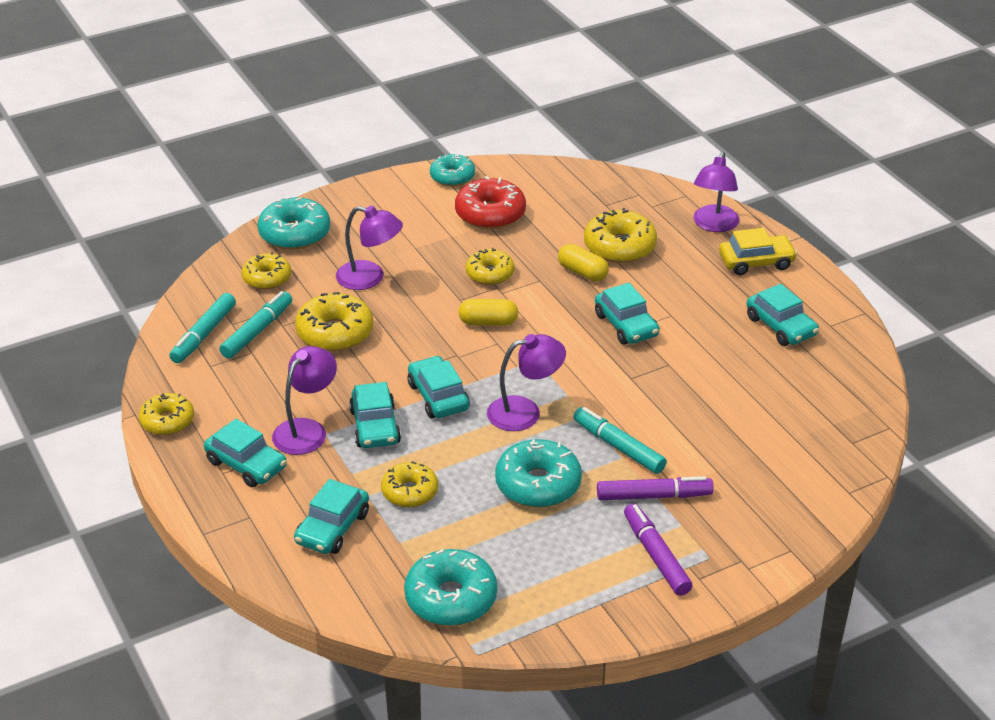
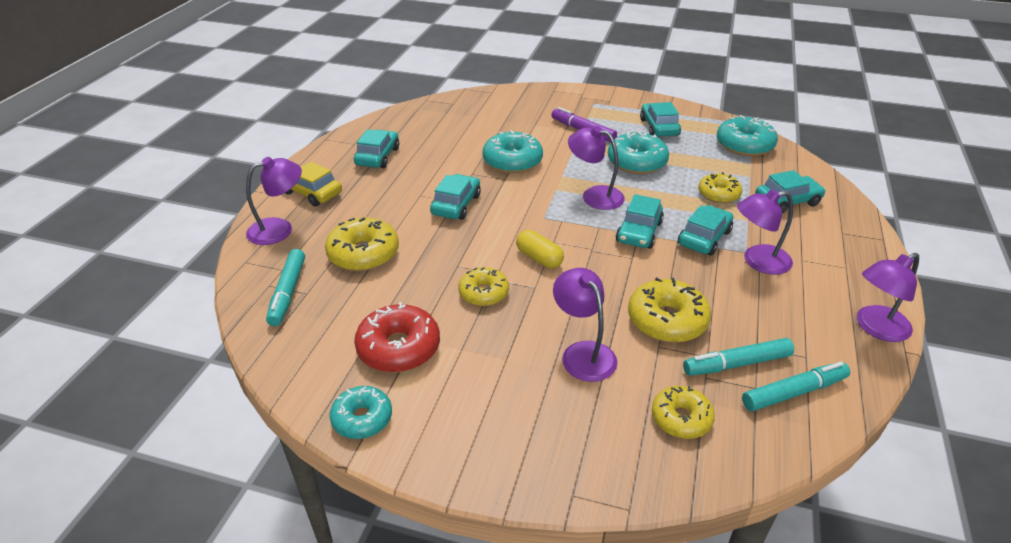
camera: 135 degrees left, 0 degrees up
yellow donut [139,393,194,435] -> purple lamp [857,253,919,342]
turquoise car [204,419,287,487] -> turquoise car moved to [640,102,681,137]
turquoise donut [258,196,330,250] -> turquoise donut moved to [483,130,543,173]
yellow capsule [558,244,609,281] -> none
turquoise marker [573,407,667,474] -> turquoise marker moved to [266,249,305,326]
purple marker [624,503,693,596] -> none

